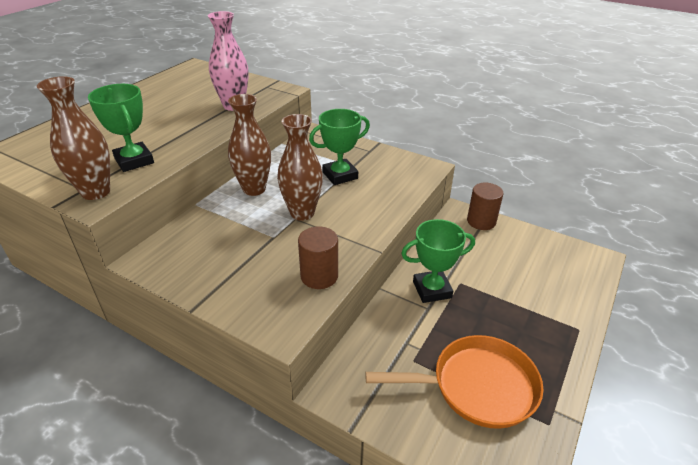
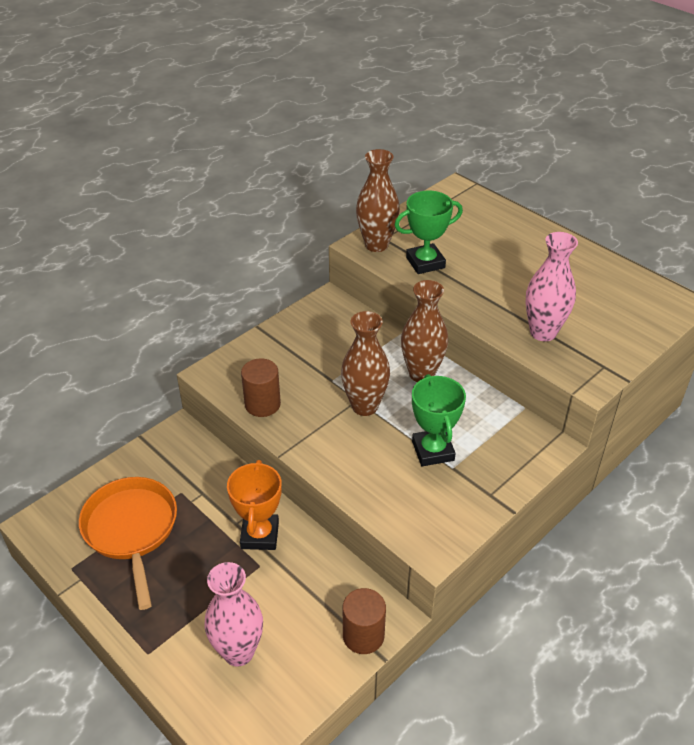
camera: 105 degrees right, 5 degrees up
orange pan [365,335,543,429] -> orange pan turned 150 degrees clockwise [79,477,177,610]
green trophy [401,219,475,303] -> orange trophy [227,460,282,550]
none -> pink vase [205,562,263,667]

